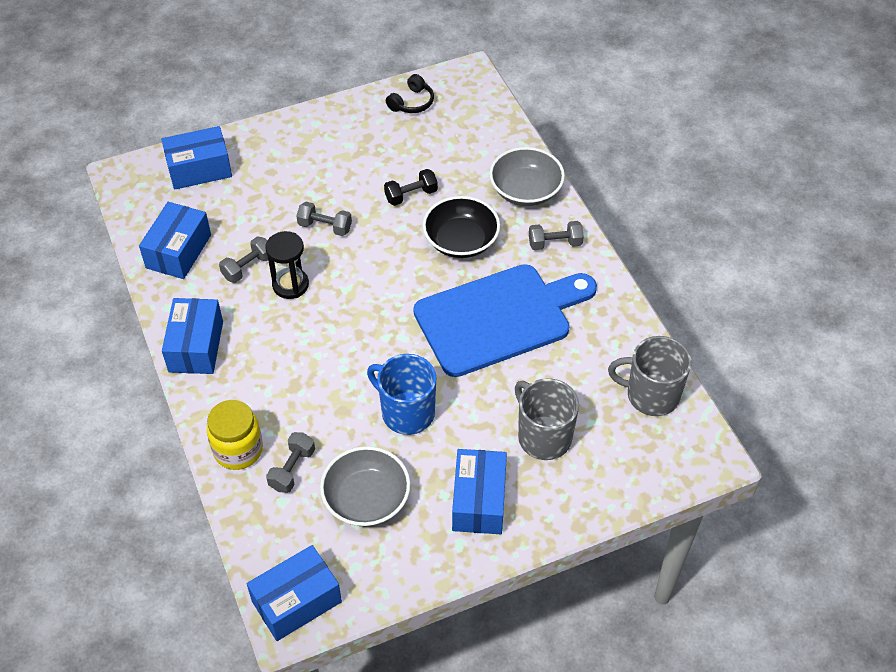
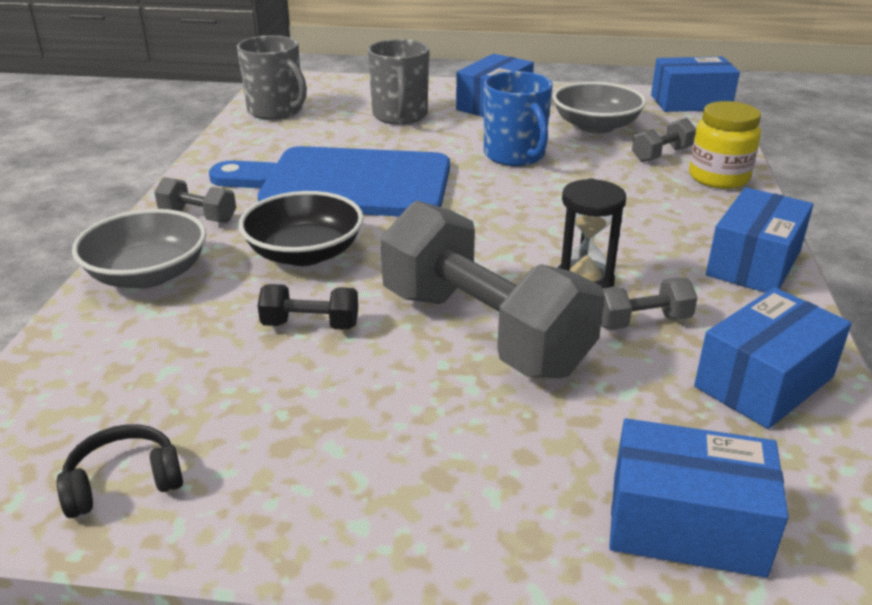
camera: 150 degrees left, 20 degrees down
grey dumbbell [296,202,352,236] -> grey dumbbell [381,201,605,378], size x2.36

